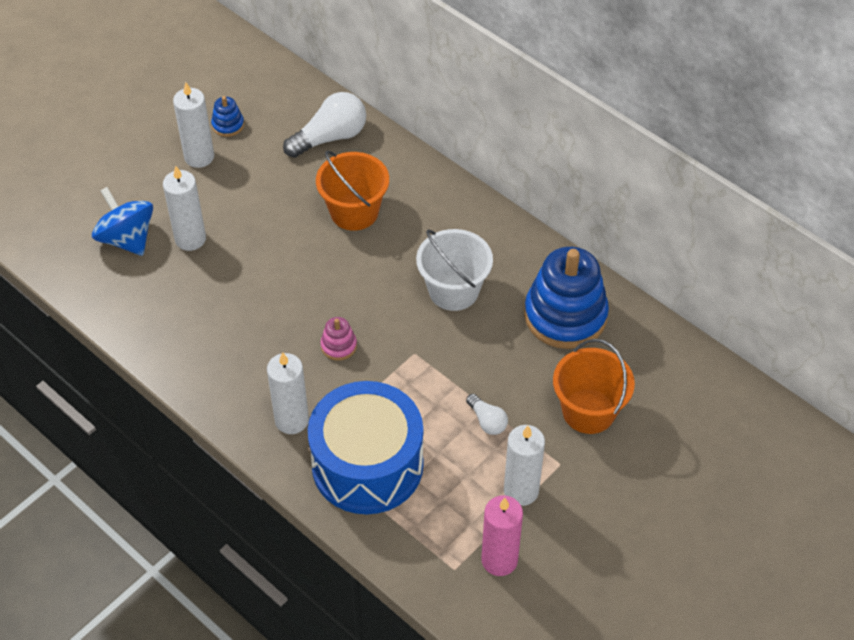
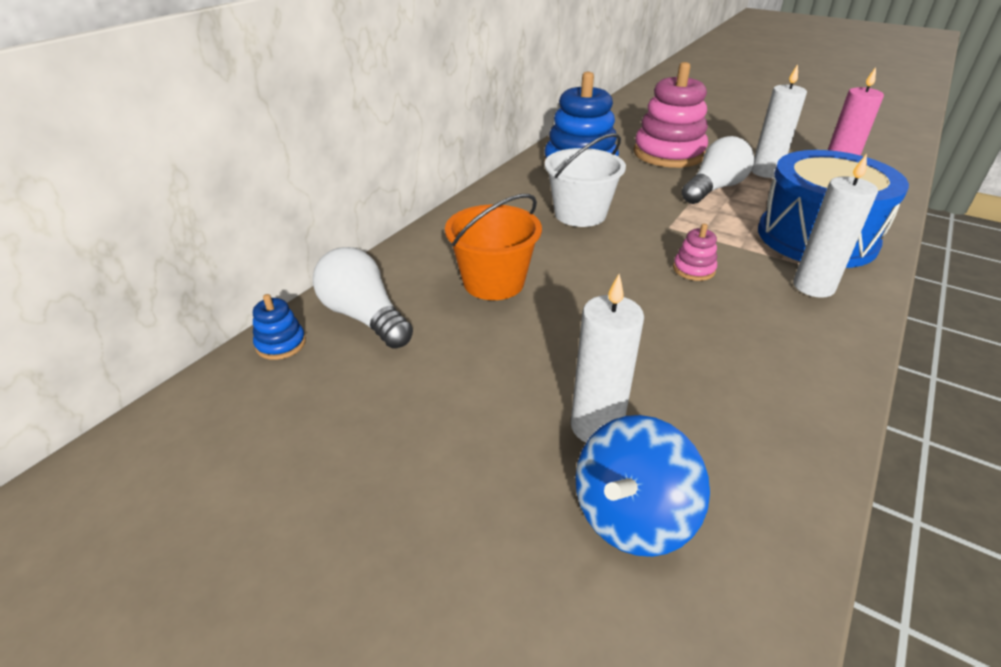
camera: 100 degrees left, 15 degrees down
white candle [173,82,214,168] -> none
blue stacking toy [211,96,244,137] -> blue stacking toy moved to [253,294,306,360]
white light bulb [466,394,508,435] -> white light bulb [682,136,754,204], size x1.88
orange bucket [553,339,635,434] -> pink stacking toy [634,62,708,168]

